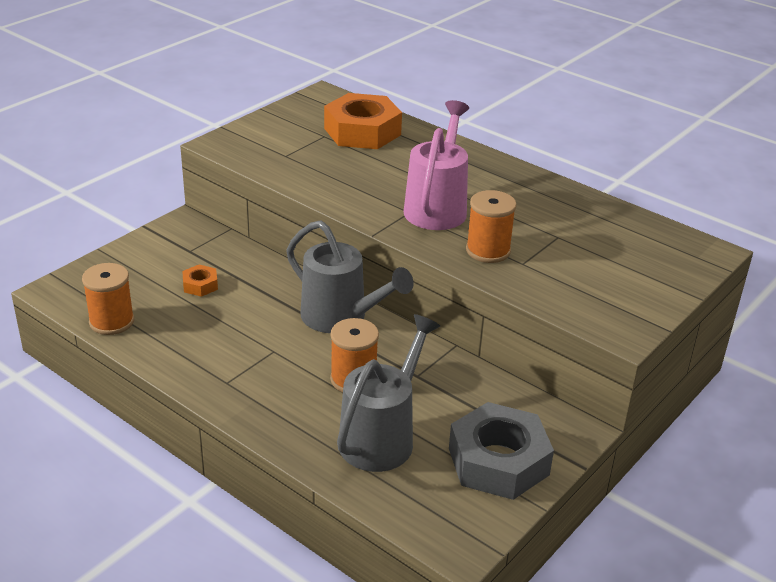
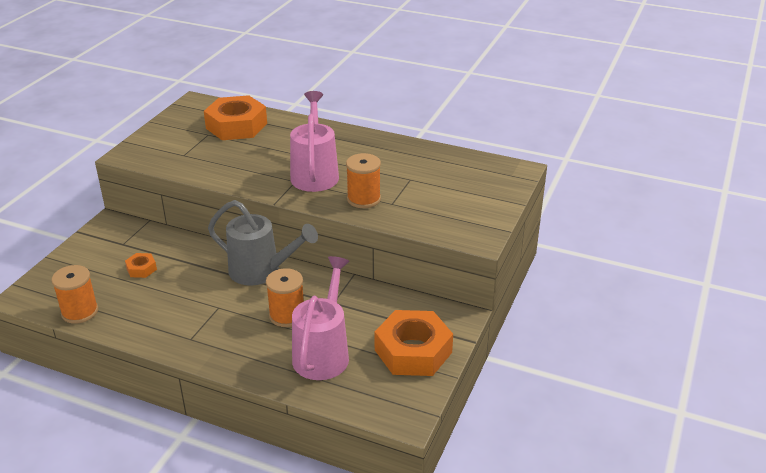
camera: 15 degrees left, 0 degrees up
grey watering can [337,314,440,472] -> pink watering can [292,256,350,380]
grey nut [449,402,554,500] -> orange nut [375,310,453,376]

